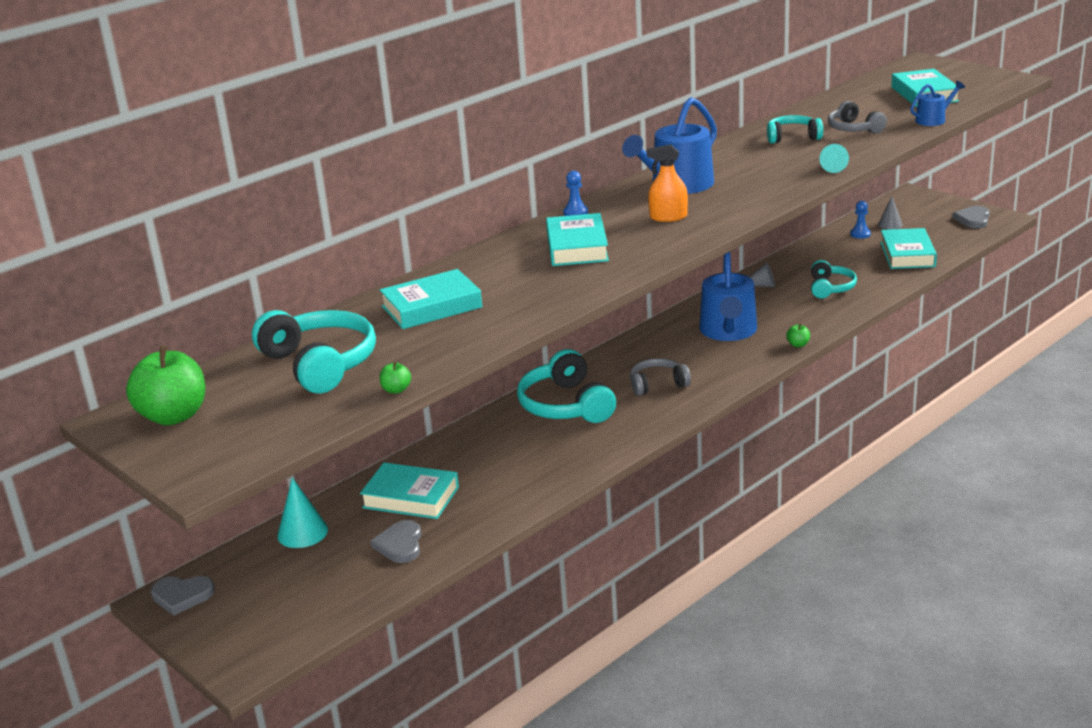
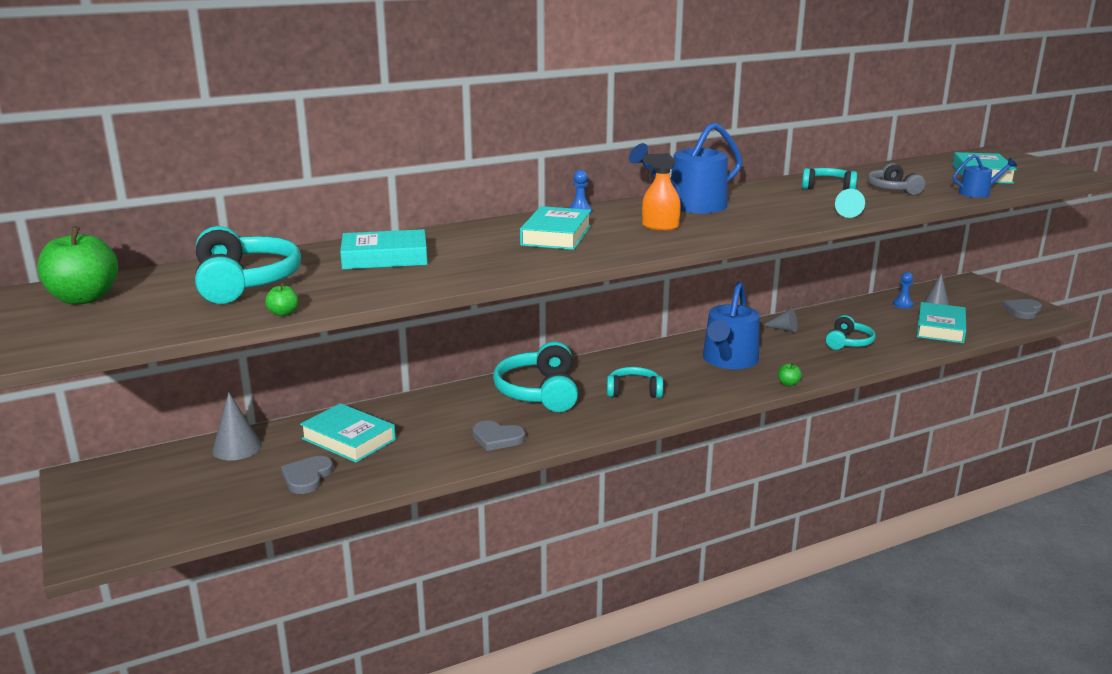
camera: 15 degrees right, 5 degrees down
grey heart [151,576,215,616] -> grey heart moved to [472,421,525,451]
turquoise cone [277,477,328,548] -> grey cone [212,392,262,460]
grey headphones [630,358,691,396] -> turquoise headphones [607,367,663,398]

